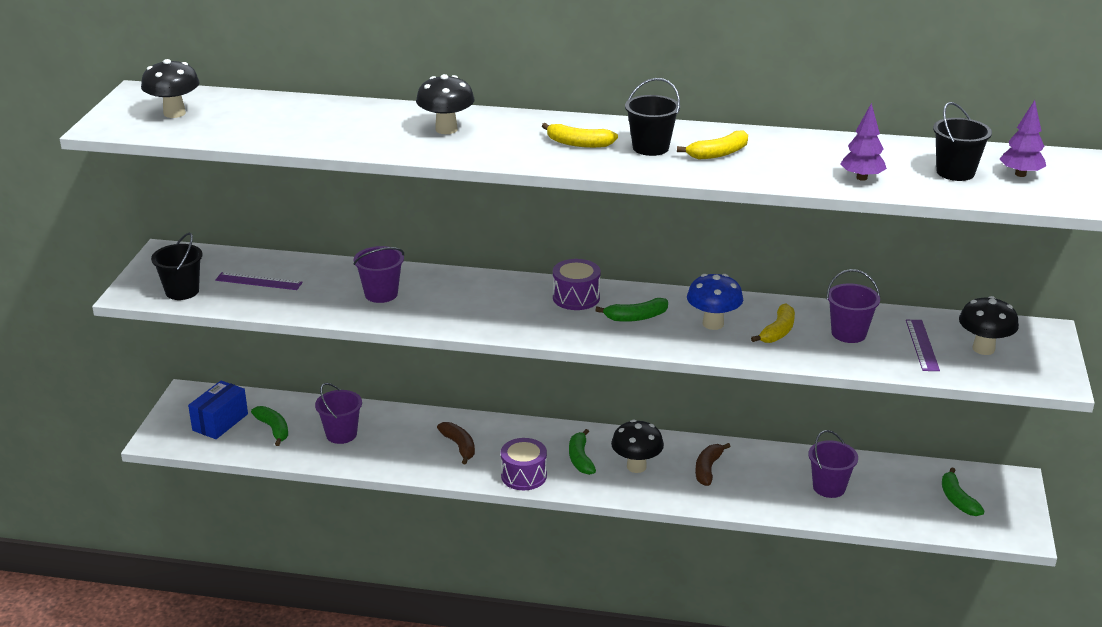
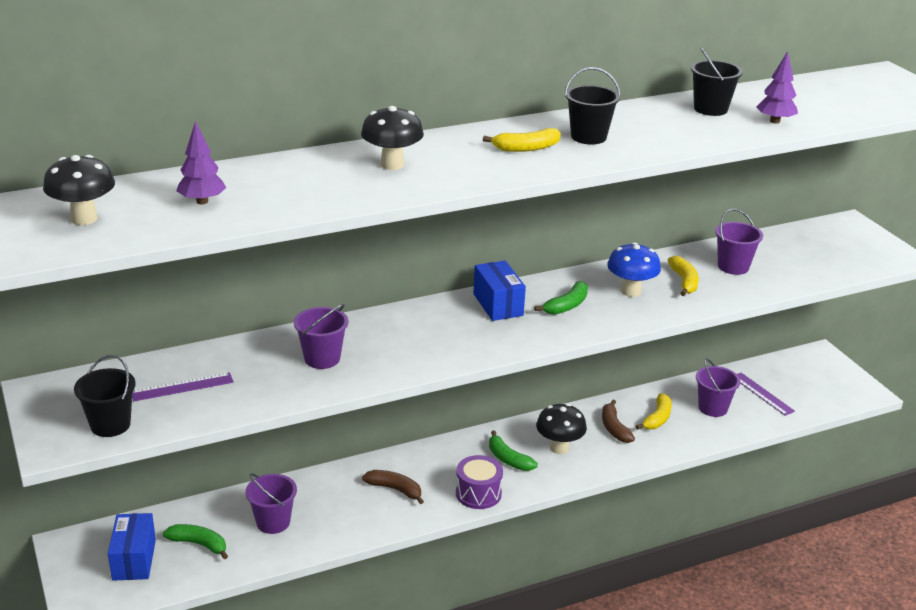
camera: 35 degrees left, 0 degrees up
purple drum [553,259,601,310] -> blue box [473,261,526,321]
yellow banana [677,130,748,159] -> yellow banana moved to [636,393,672,430]
purple ruler [906,320,940,371] -> purple ruler moved to [737,373,795,416]
black bucket [933,102,992,181] -> black bucket moved to [691,47,743,116]
green banana [942,468,985,516] -> none
black mushroom [959,296,1019,355] -> none
purple tree [999,100,1046,177] -> purple tree moved to [176,121,226,204]

